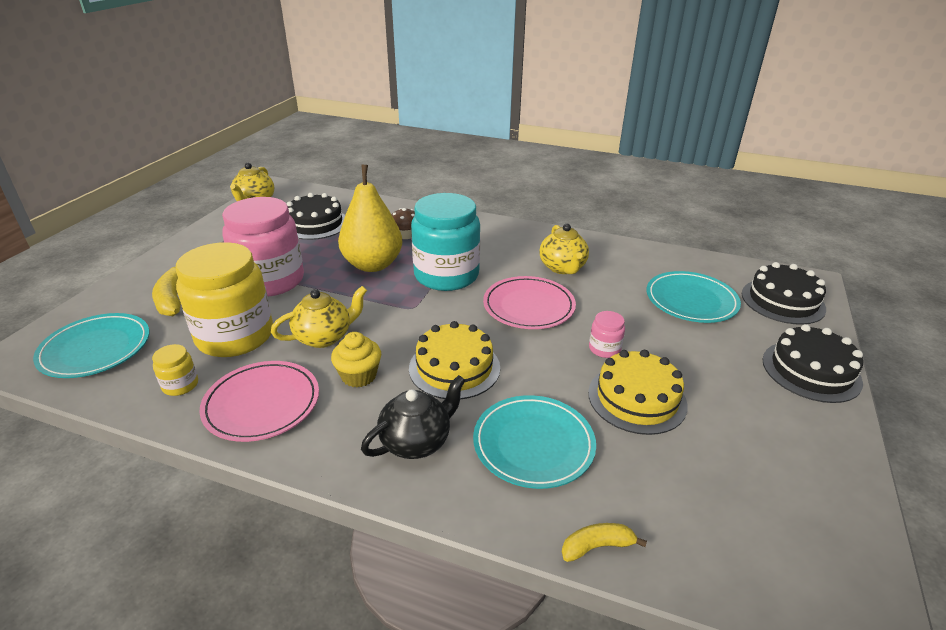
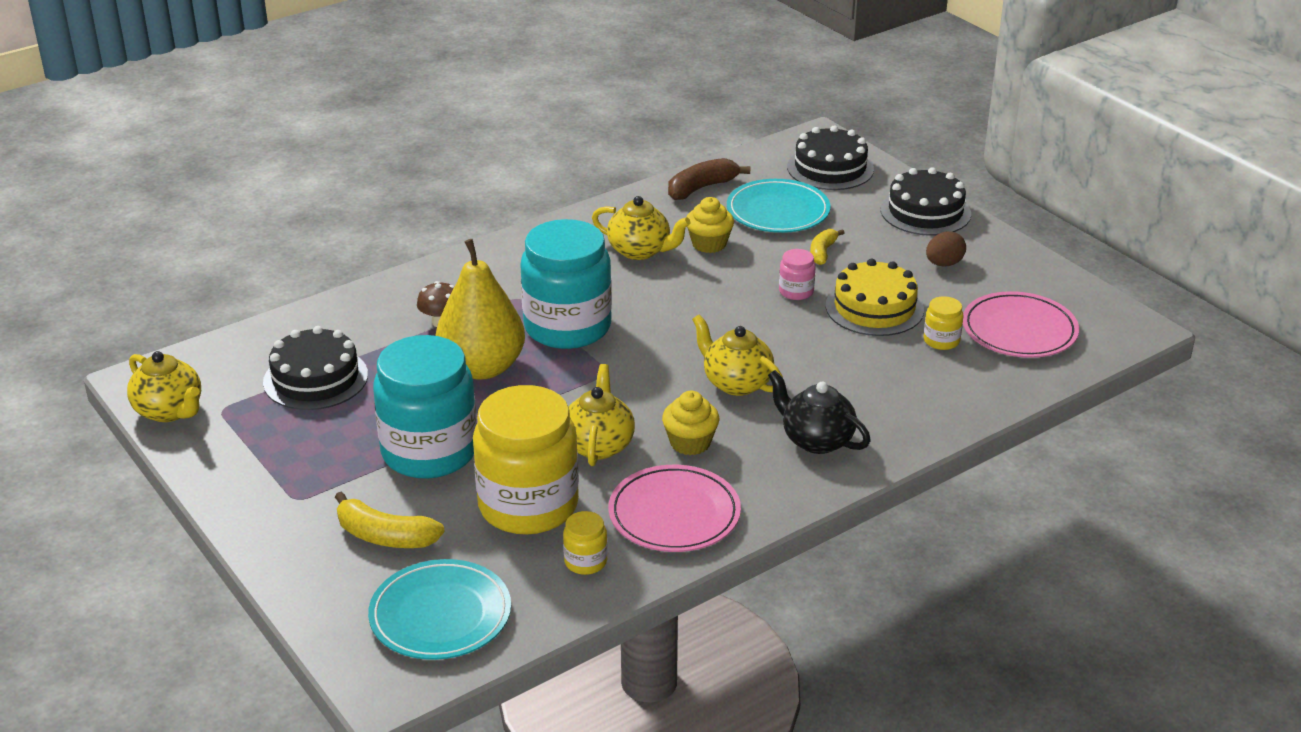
camera: 55 degrees left, 0 degrees up
pink jar [222,197,304,297] -> turquoise jar [373,335,477,479]
black teapot [361,375,466,459] -> black teapot turned 45 degrees counterclockwise [768,370,871,454]
yellow cake [409,321,500,400] -> yellow teapot [692,315,783,396]
turquoise plate [473,395,596,489] -> none
pink plate [483,276,576,329] -> pink plate moved to [963,291,1079,358]
yellow banana [562,523,647,562] -> yellow banana moved to [810,229,845,265]
none -> brown banana [668,158,750,200]
none -> yellow cupcake [687,197,734,253]
none -> yellow jar [924,296,963,350]
none -> brown egg [926,232,966,266]

